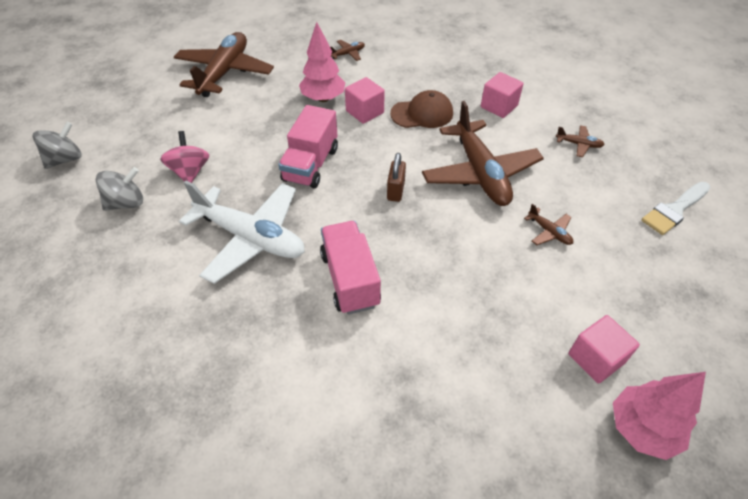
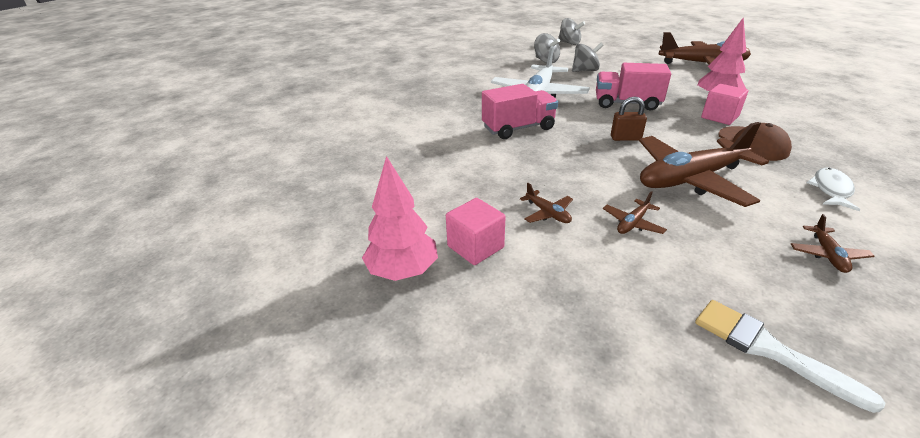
camera: 85 degrees right, 15 degrees down
pink spinning top [160,131,209,183] -> grey spinning top [572,42,604,72]
brown plane [330,40,365,61] -> brown plane moved to [520,183,573,223]
pink cube [481,72,524,118] -> white fish [807,168,860,211]

